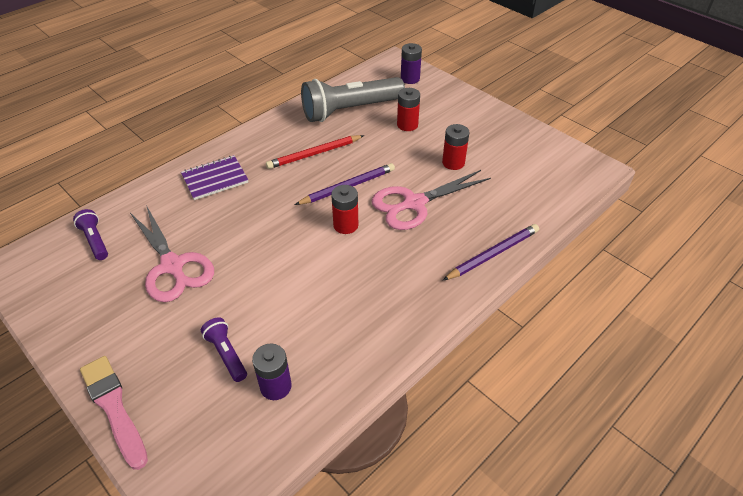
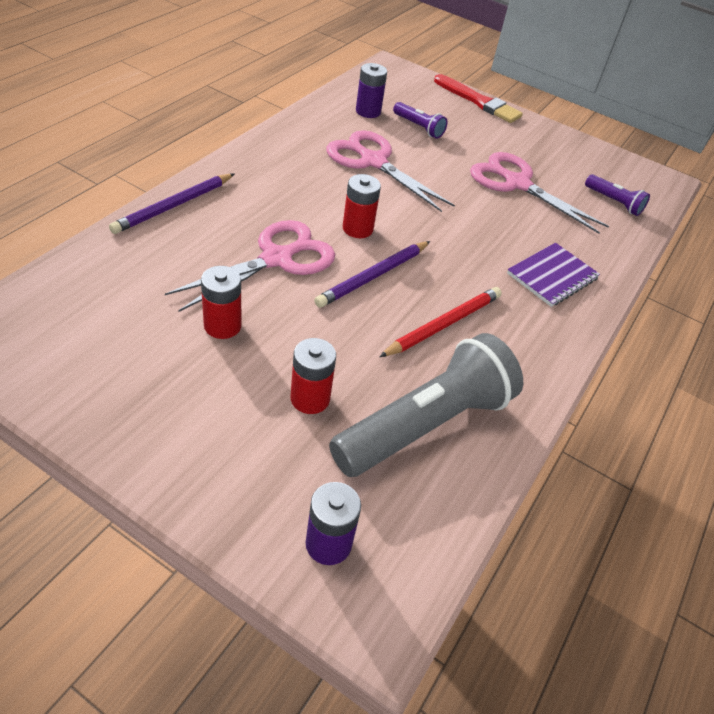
camera: 160 degrees right, 0 degrees up
pink brush [80,356,148,470] -> red brush [434,74,523,123]
none -> pink scissors [326,130,455,212]

